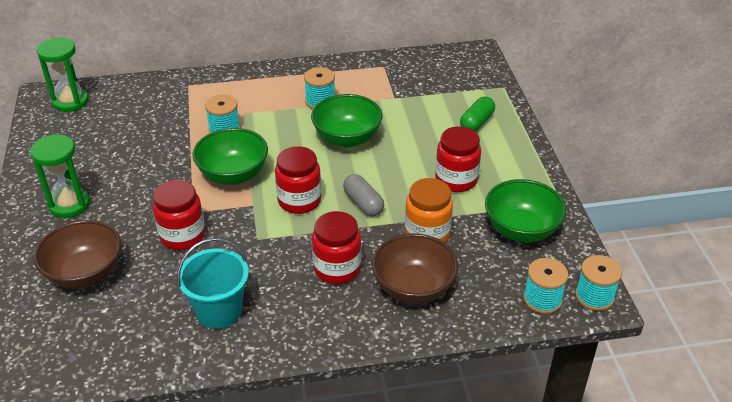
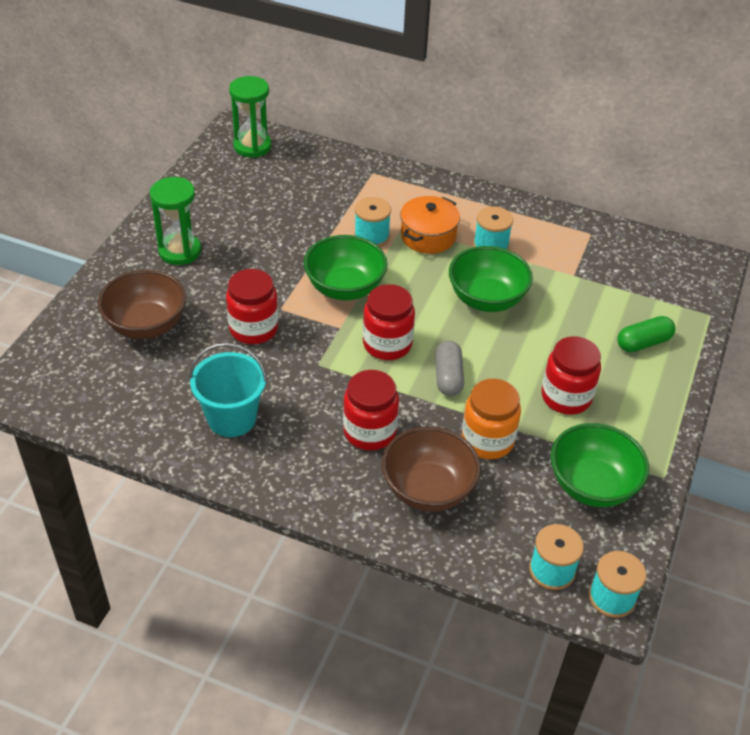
camera: 30 degrees right, 5 degrees up
none -> orange pot [400,196,460,254]

